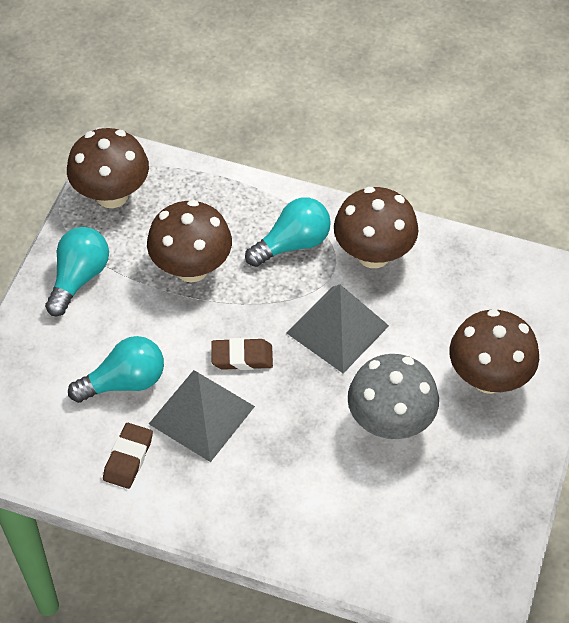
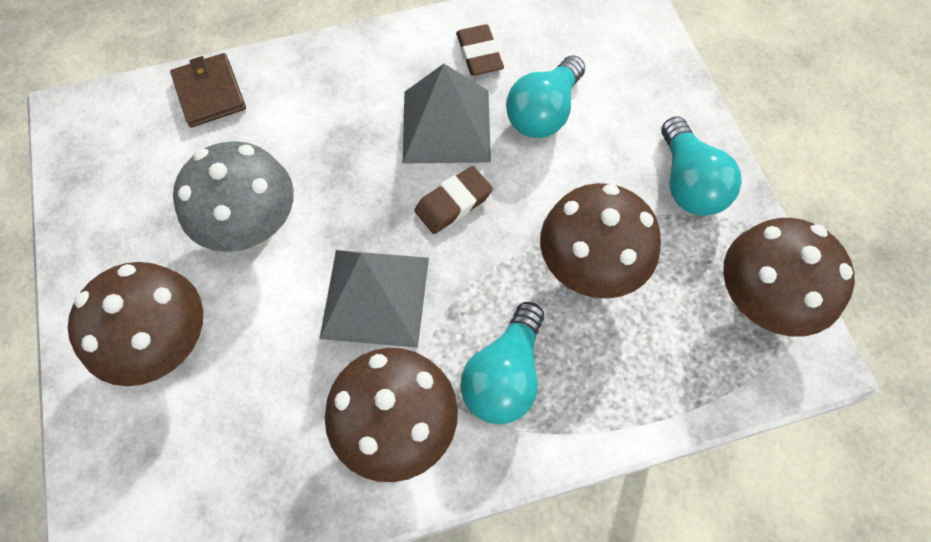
camera: 145 degrees right, 10 degrees up
none -> brown wallet [170,53,246,128]

